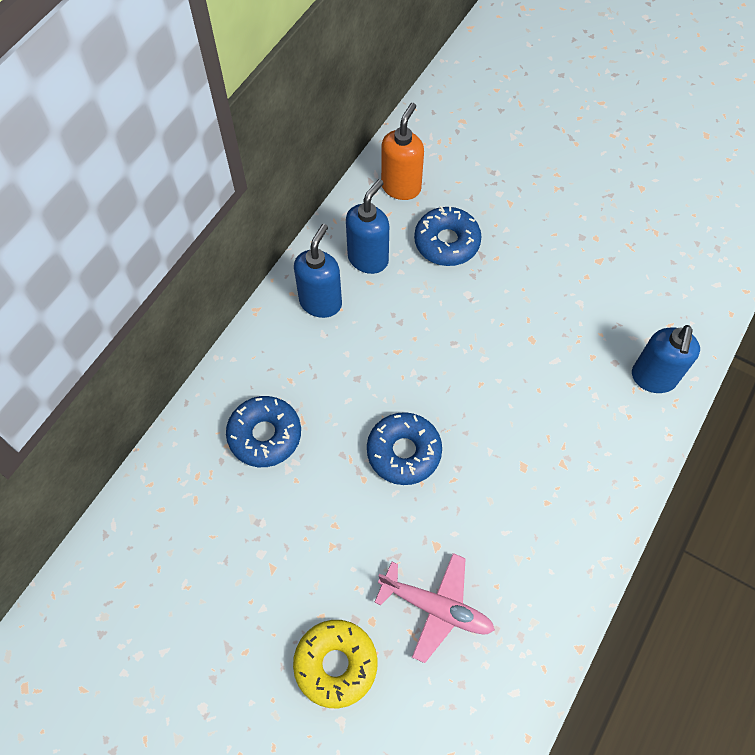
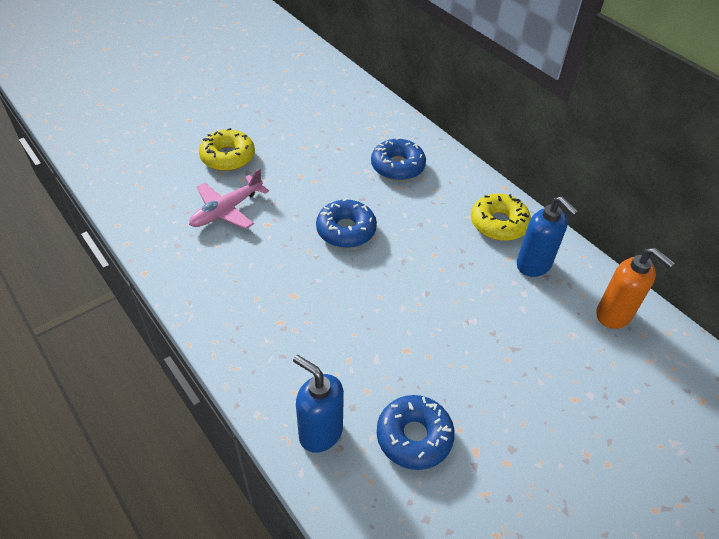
camera: 110 degrees right, 15 degrees down
blue soap dispenser [294,224,342,318] -> yellow donut [471,194,531,241]
blue donut [414,206,482,266] -> blue donut moved to [377,395,455,470]

